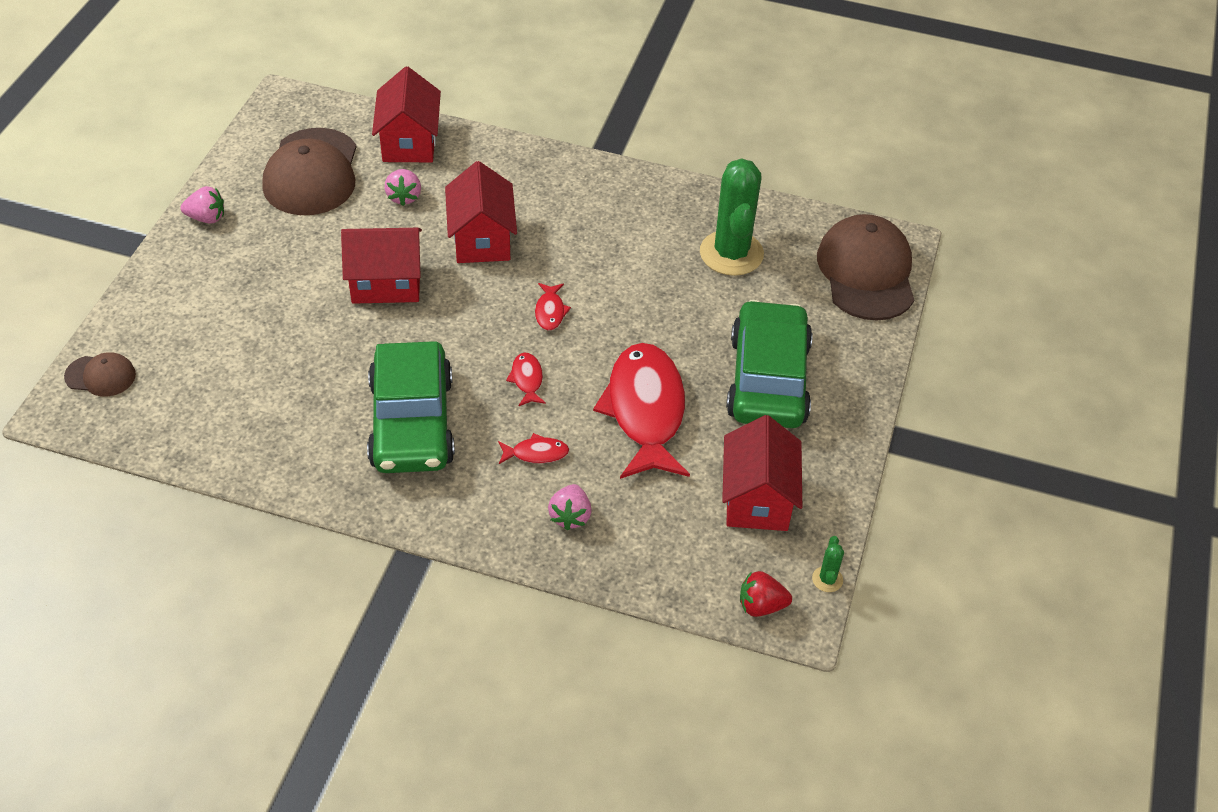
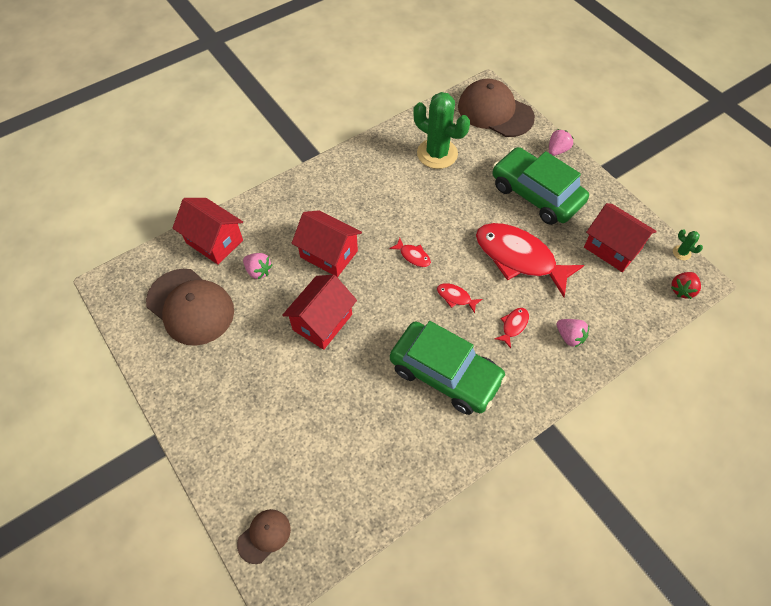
camera: 50 degrees left, 10 degrees up
pink strawberry [180,186,224,224] -> pink strawberry moved to [549,129,574,156]

